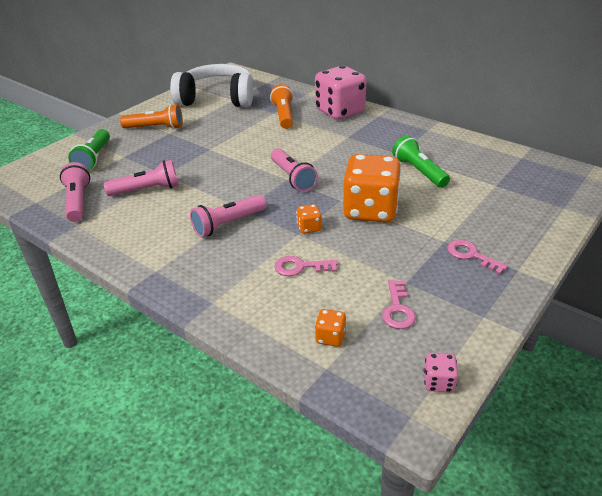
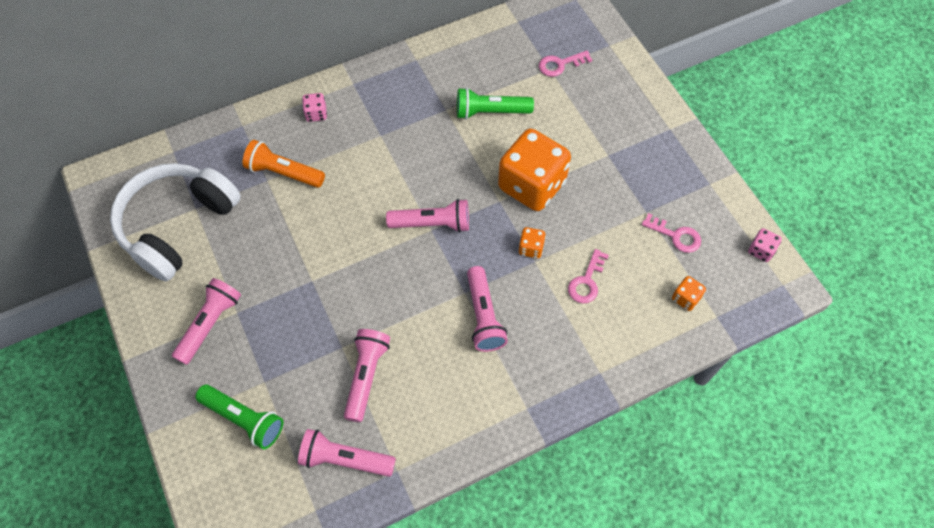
camera: 65 degrees left, 25 degrees up
orange flashlight [120,104,183,129] -> pink flashlight [172,278,241,365]
pink dice [315,66,366,120] -> pink dice [302,93,327,122], size x0.41
pink key [447,240,508,275] -> pink key moved to [539,51,592,77]

